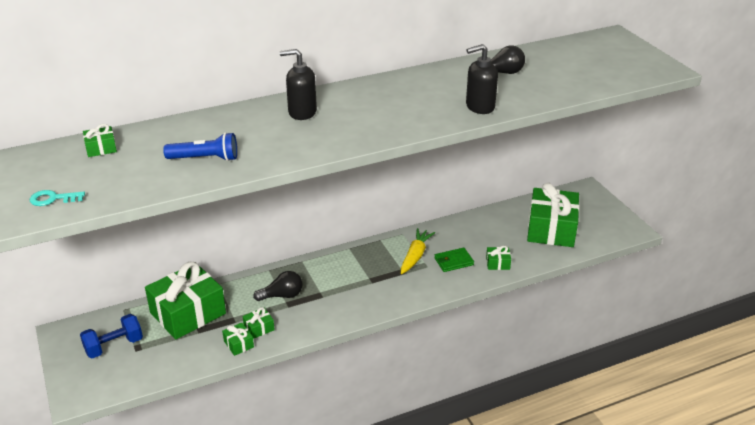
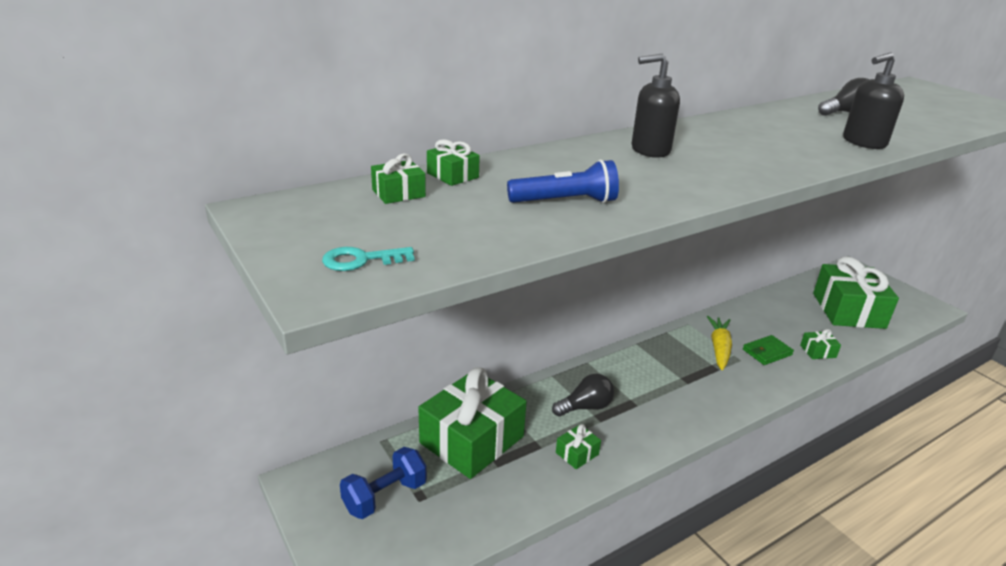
camera: 10 degrees left, 5 degrees down
green gift [222,323,254,356] -> green gift moved to [427,139,480,186]

